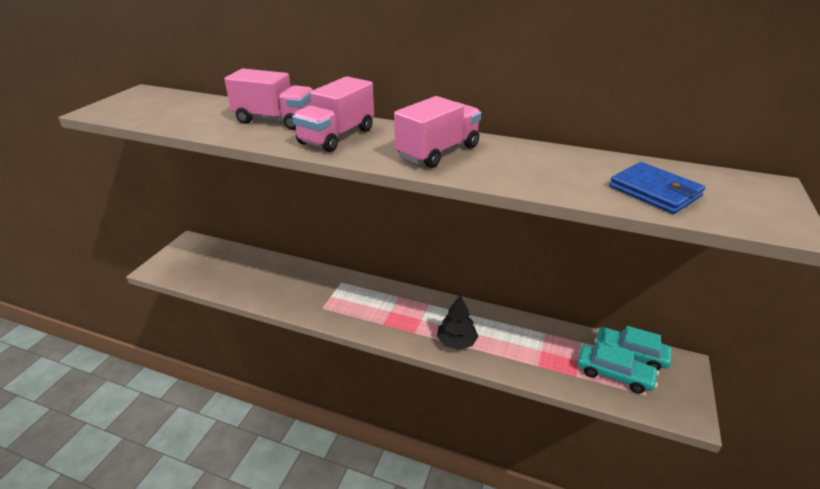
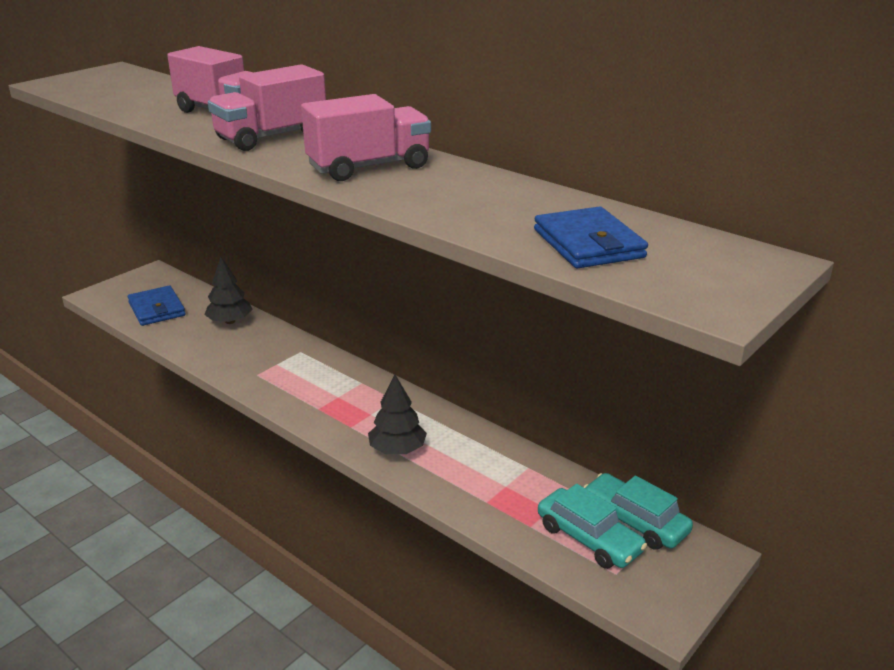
camera: 20 degrees right, 5 degrees down
none -> blue wallet [128,286,186,326]
none -> black tree [204,257,253,324]

